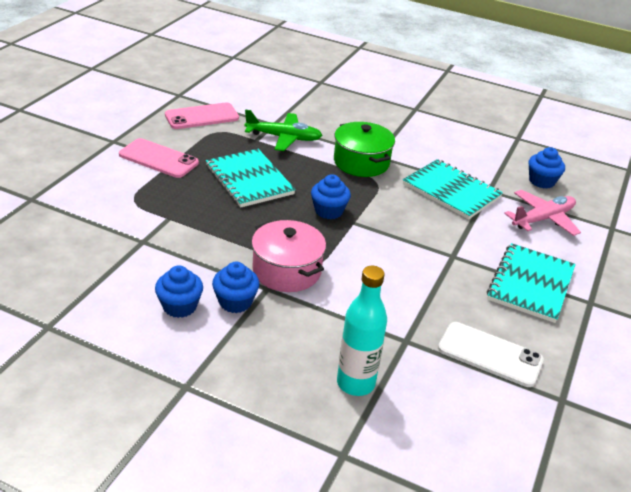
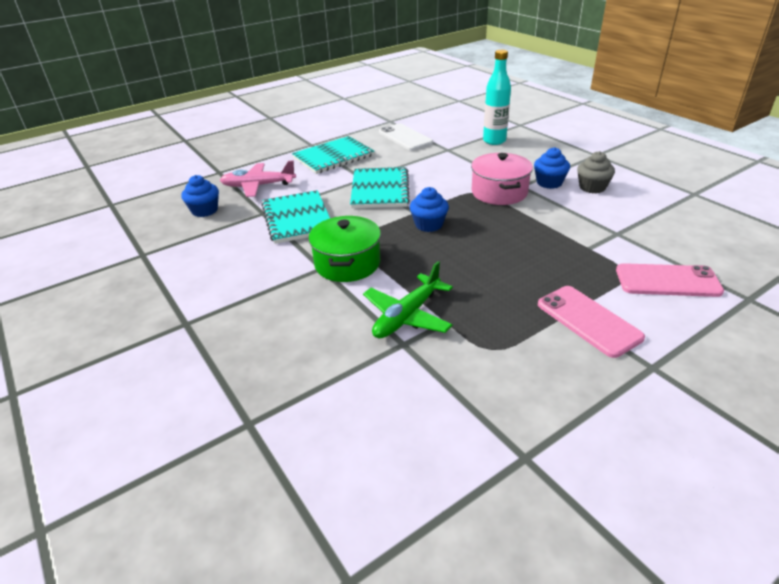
camera: 145 degrees left, 0 degrees up
blue cupcake [155,265,203,318] -> grey cupcake [577,151,615,194]
pink phone [165,102,239,129] -> pink phone moved to [616,263,724,297]
turquoise notebook [206,149,296,208] -> turquoise notebook moved to [350,167,410,208]
green plane [245,109,323,151] -> green plane turned 90 degrees counterclockwise [363,261,453,338]

